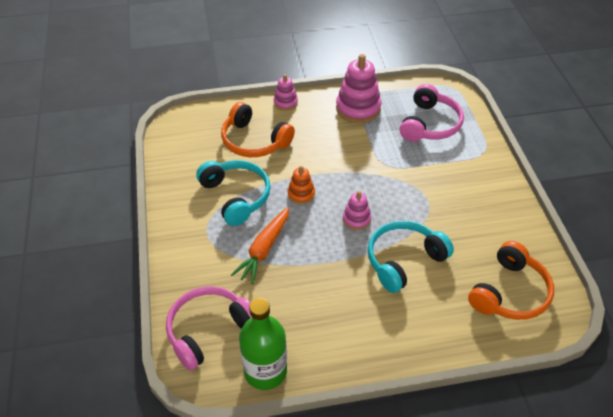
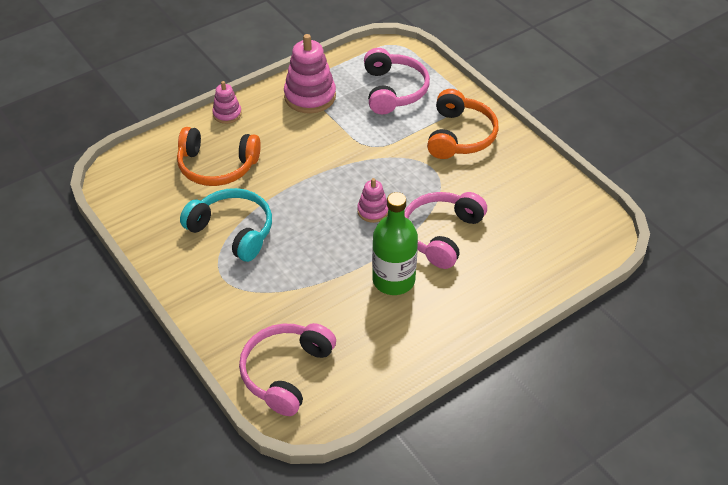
camera: 25 degrees left, 0 degrees up
orange carrot [231,207,289,284] -> none
green bottle [239,298,287,390] -> green bottle moved to [372,192,418,295]
orange stacking toy [288,166,315,205] -> none
turquoise headphones [368,221,454,293] -> pink headphones [404,192,487,269]
orange headphones [468,241,554,320] -> orange headphones moved to [427,89,499,159]

